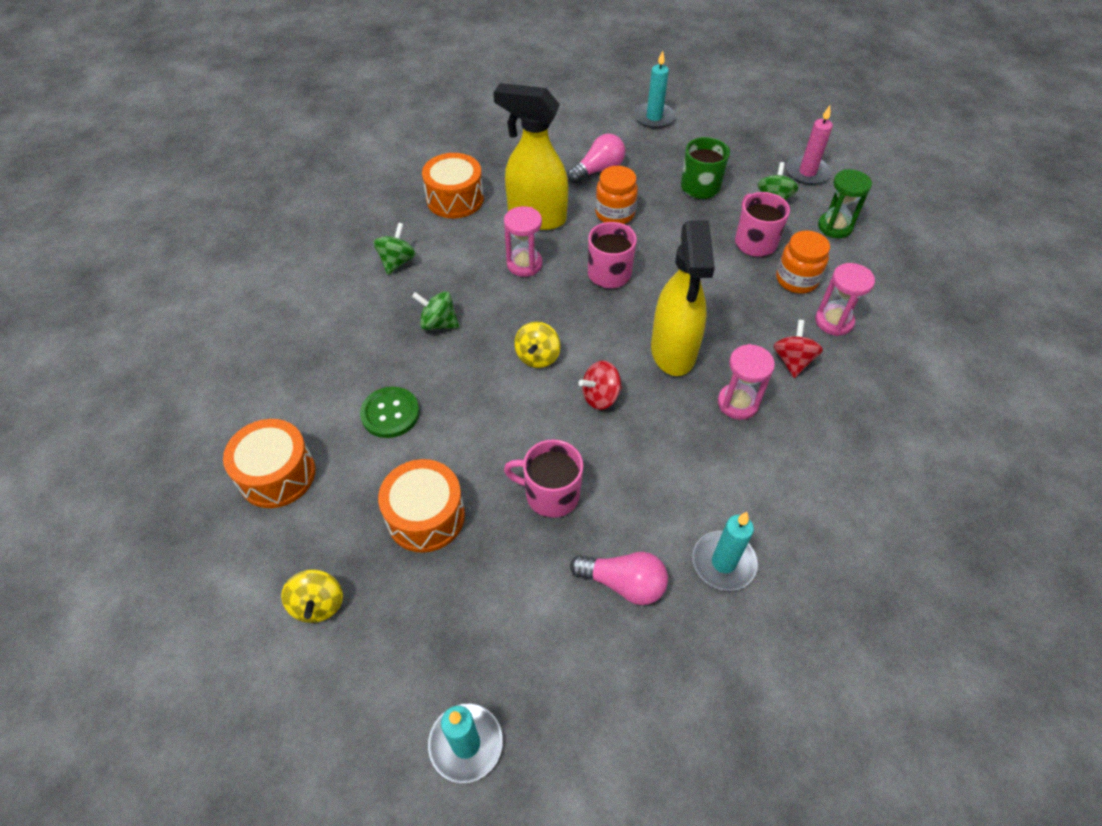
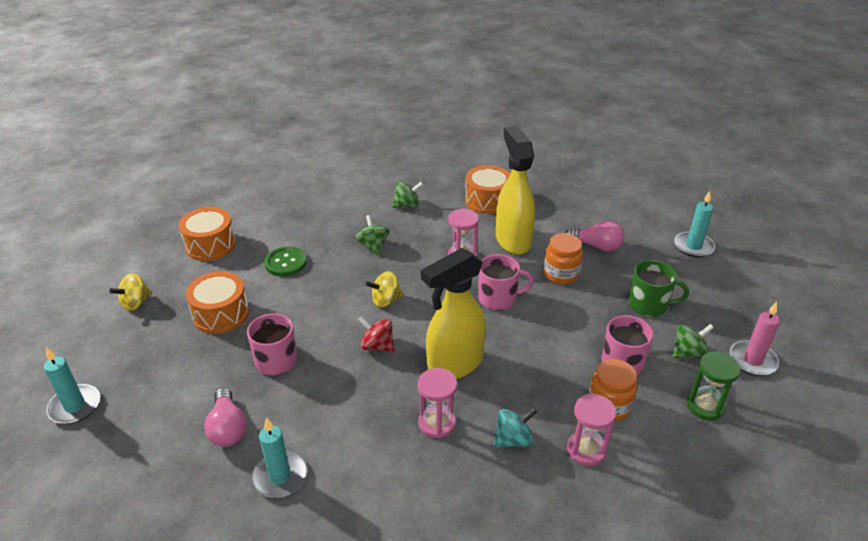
camera: 55 degrees right, 15 degrees down
red spinning top [773,320,823,378] -> turquoise spinning top [494,407,537,448]

